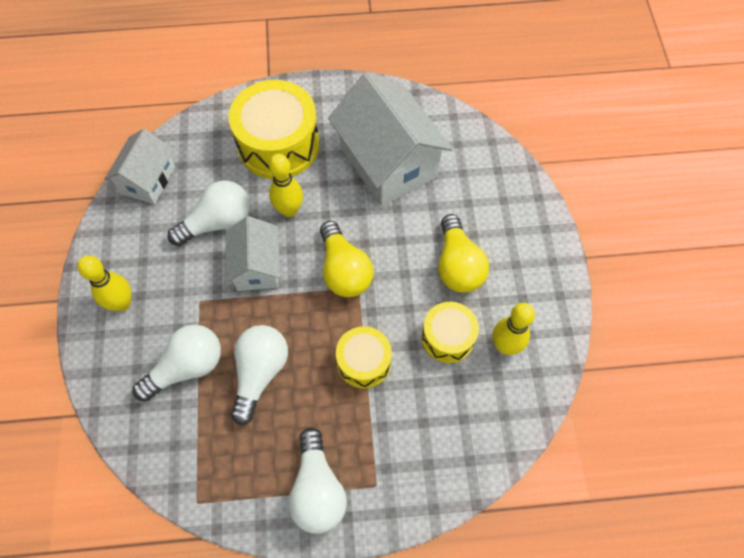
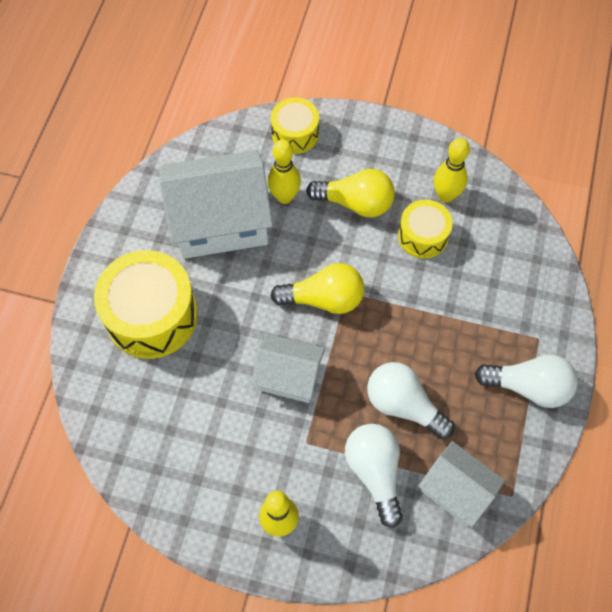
camera: 70 degrees left, 0 degrees up
white house [104,129,175,204] -> white house moved to [418,441,505,527]
white light bulb [168,181,250,246] -> none
yellow bowling pin [269,154,303,217] -> yellow bowling pin moved to [268,139,301,204]
yellow drum [336,326,392,389] -> yellow drum moved to [271,97,319,154]

